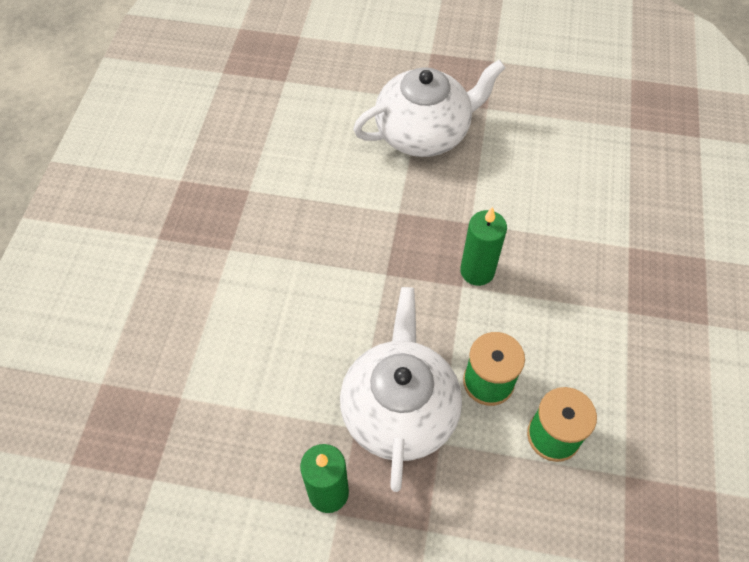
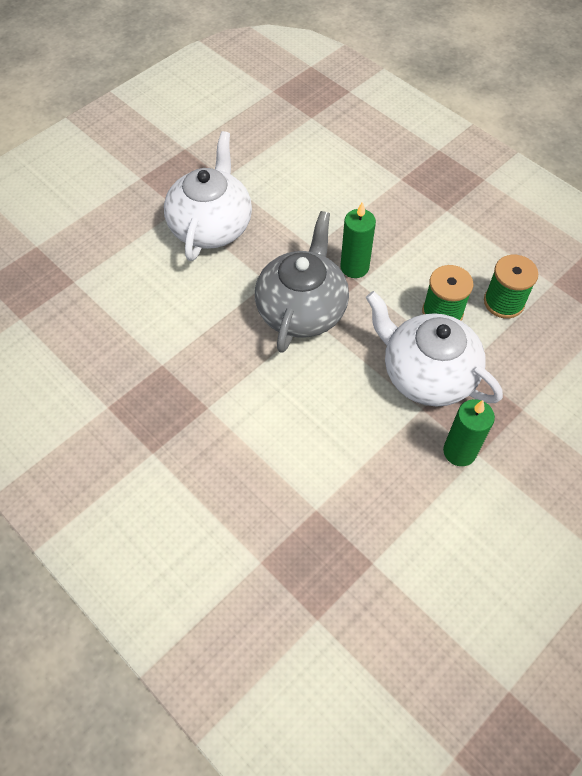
camera: 55 degrees left, 0 degrees up
none -> grey teapot [255,211,349,353]

